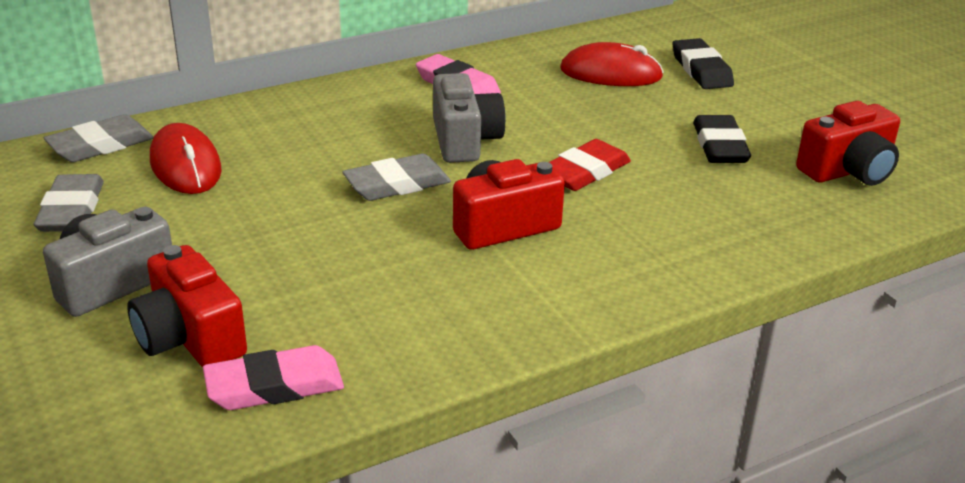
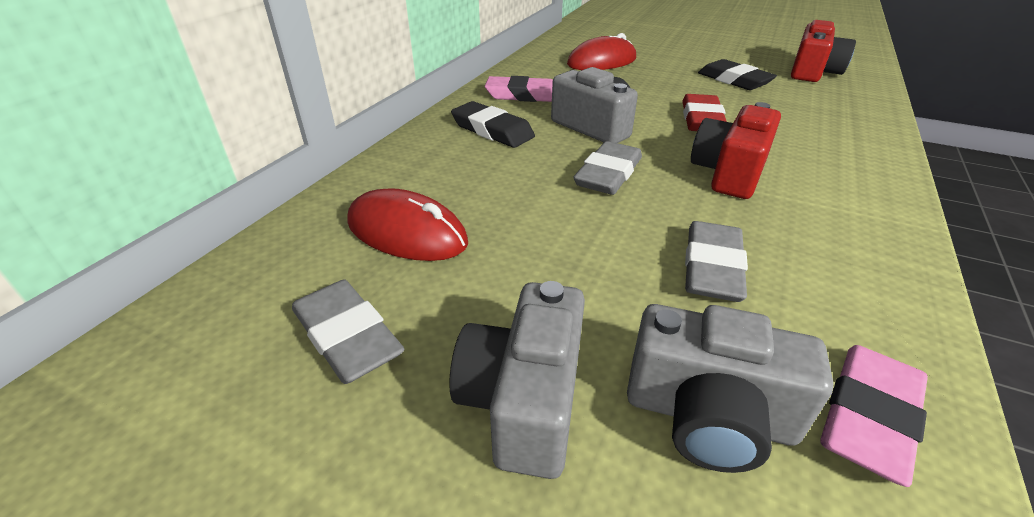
camera: 35 degrees left, 5 degrees up
grey eraser [44,114,154,162] -> grey eraser moved to [685,221,748,302]
red camera [127,245,247,368] -> grey camera [627,304,834,473]
black eraser [673,38,734,89] -> black eraser moved to [451,101,535,148]

